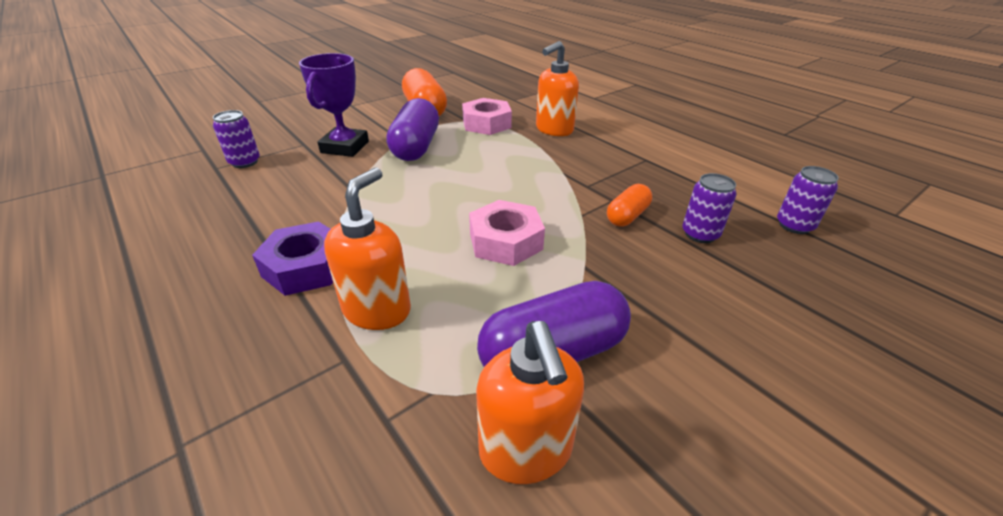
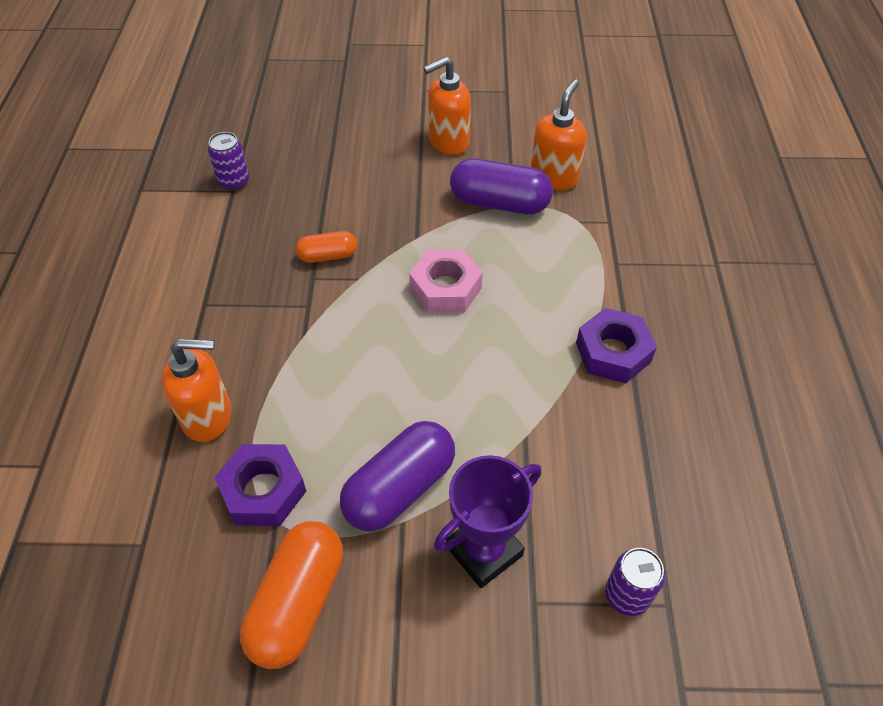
camera: 140 degrees left, 15 degrees up
orange soap dispenser [324,168,411,330] -> orange soap dispenser moved to [424,57,471,155]
pink nut [462,98,512,135] -> purple nut [214,444,306,526]
purple can [682,173,736,243] -> none

